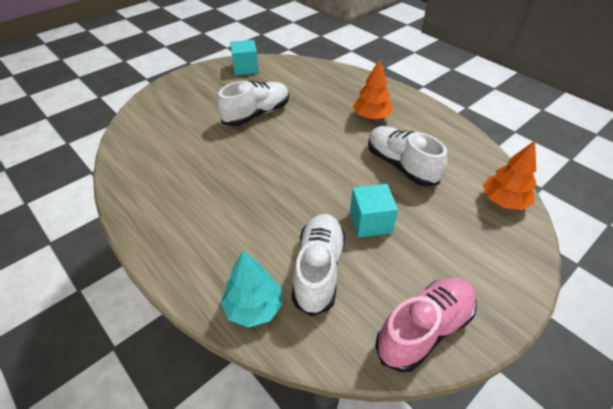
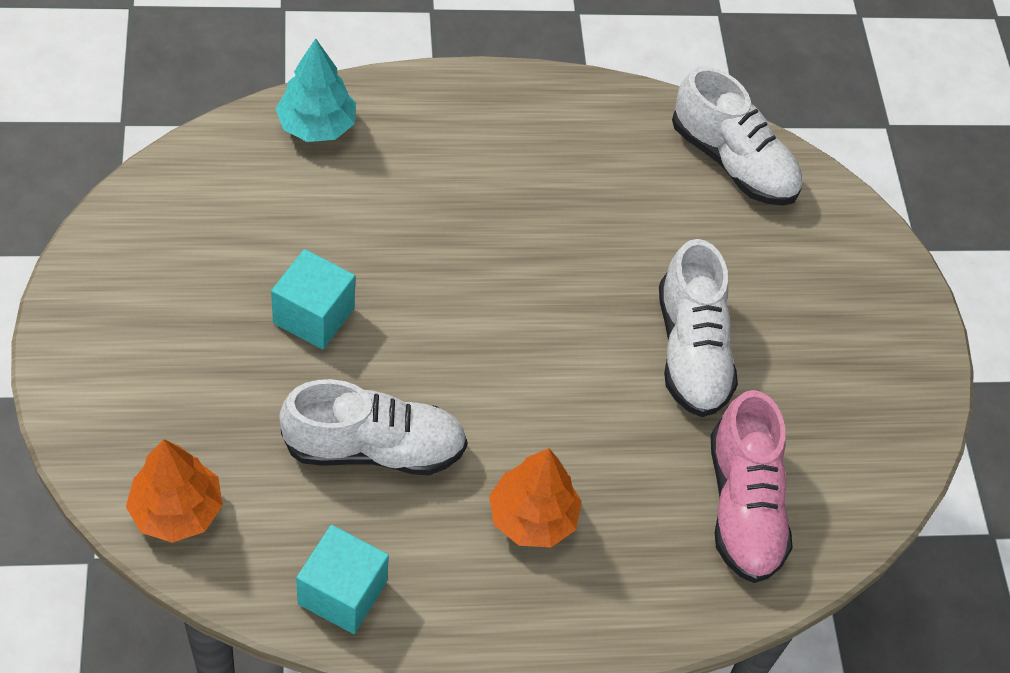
camera: 120 degrees right, 10 degrees up
turquoise cube [230,40,259,75] -> turquoise cube moved to [296,525,389,634]
white shoe [292,214,346,316] -> white shoe moved to [672,66,802,206]
pink shoe [375,277,477,372] -> pink shoe moved to [711,390,793,583]

